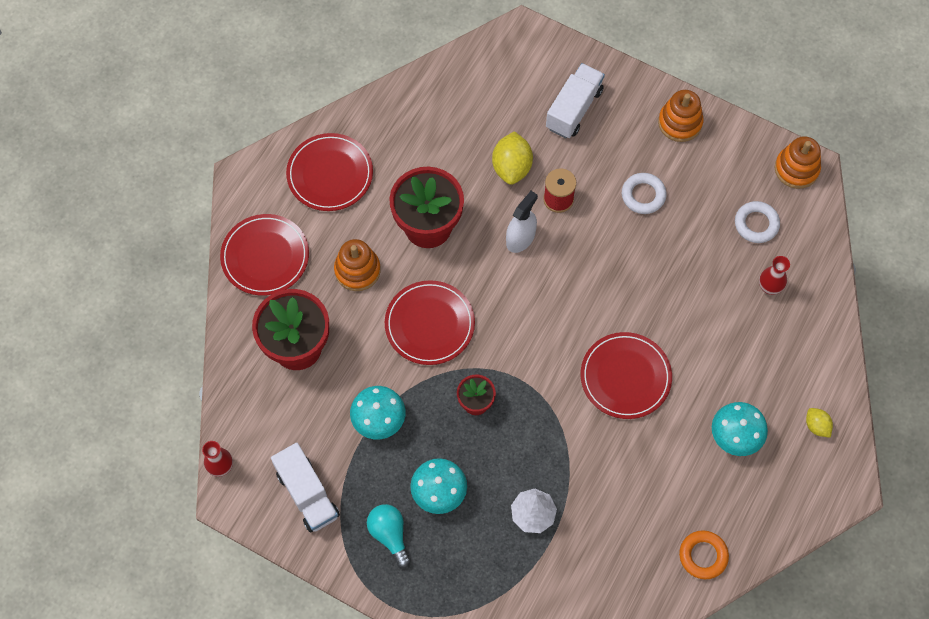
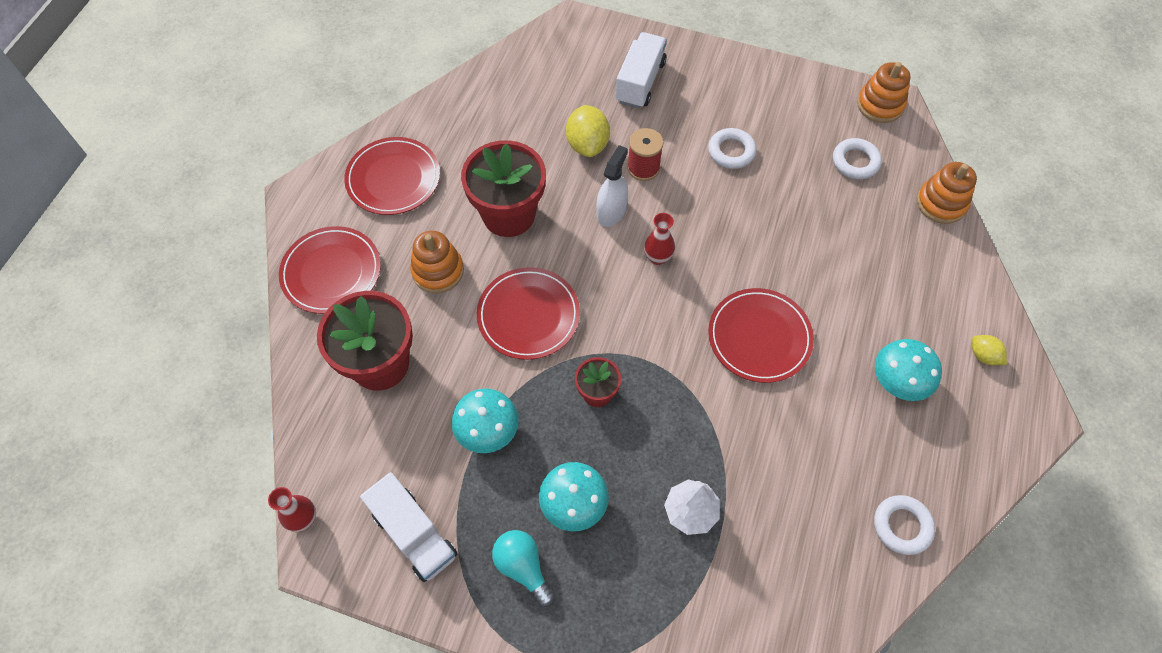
camera: 10 degrees left, 5 degrees down
orange stacking toy [658,90,704,142] -> orange stacking toy moved to [917,162,977,224]
orange ring [679,530,729,579] -> white ring [874,495,935,555]
red vase [759,256,790,295] -> red vase moved to [644,213,675,265]

